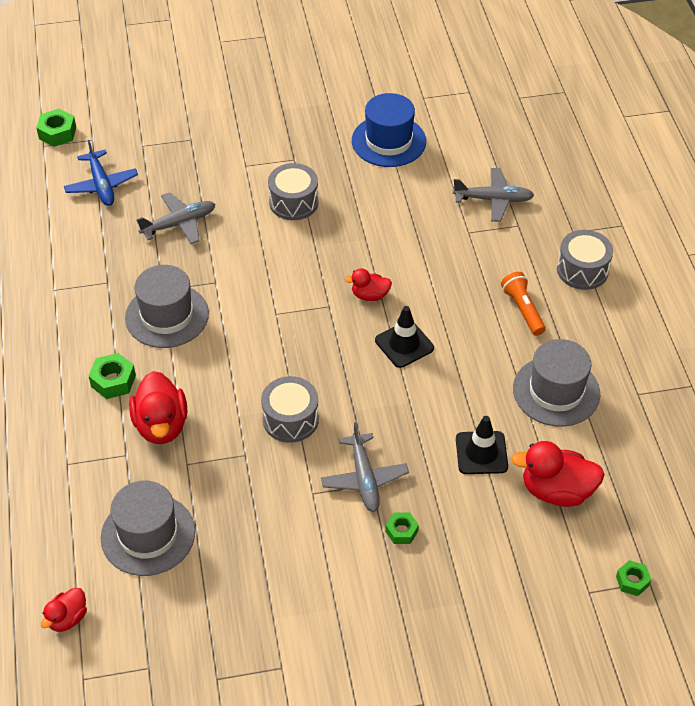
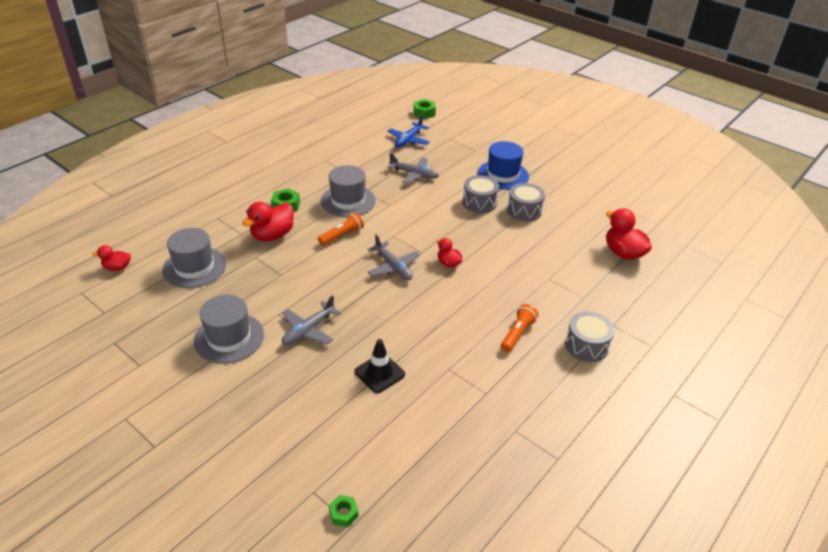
camera: 50 degrees right, 10 degrees down
grey drum [261,376,319,443] -> grey drum moved to [507,183,545,221]
blue hat [352,93,426,167] -> blue hat moved to [477,141,529,190]
black traffic cone [375,306,434,368] -> none
green nut [385,513,419,544] -> none
grey plane [453,168,534,222] -> grey plane moved to [367,234,420,280]
red duck [511,441,605,507] -> red duck moved to [606,208,652,260]
grey hat [513,339,600,427] -> grey hat moved to [194,295,264,364]
none -> orange flashlight [318,212,364,245]

